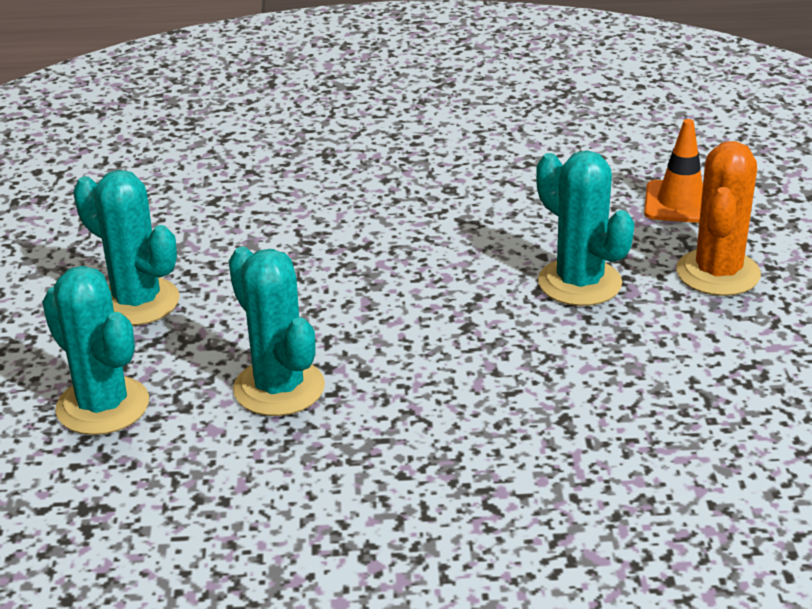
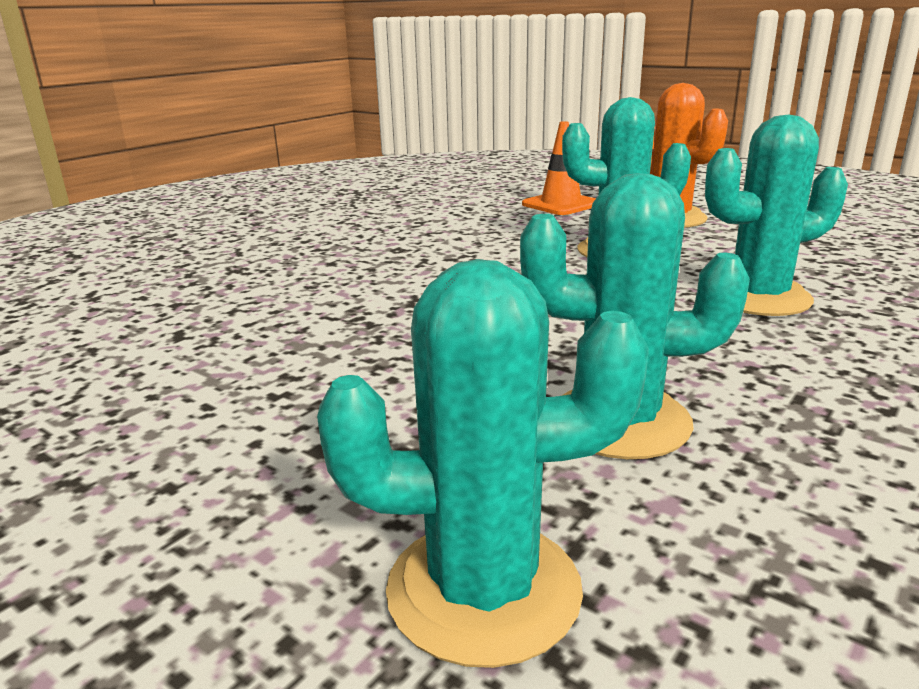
camera: 50 degrees left, 10 degrees down
turquoise cactus [73,170,180,326] -> turquoise cactus moved to [705,114,848,316]

